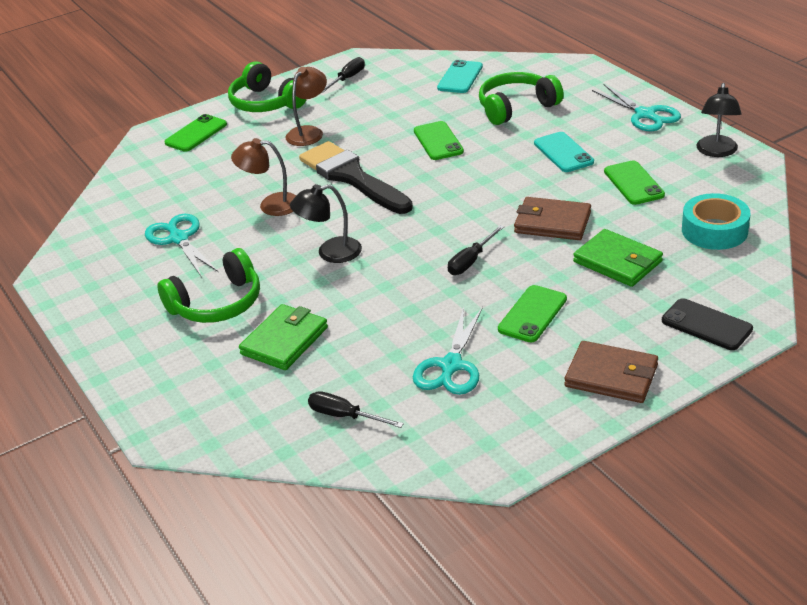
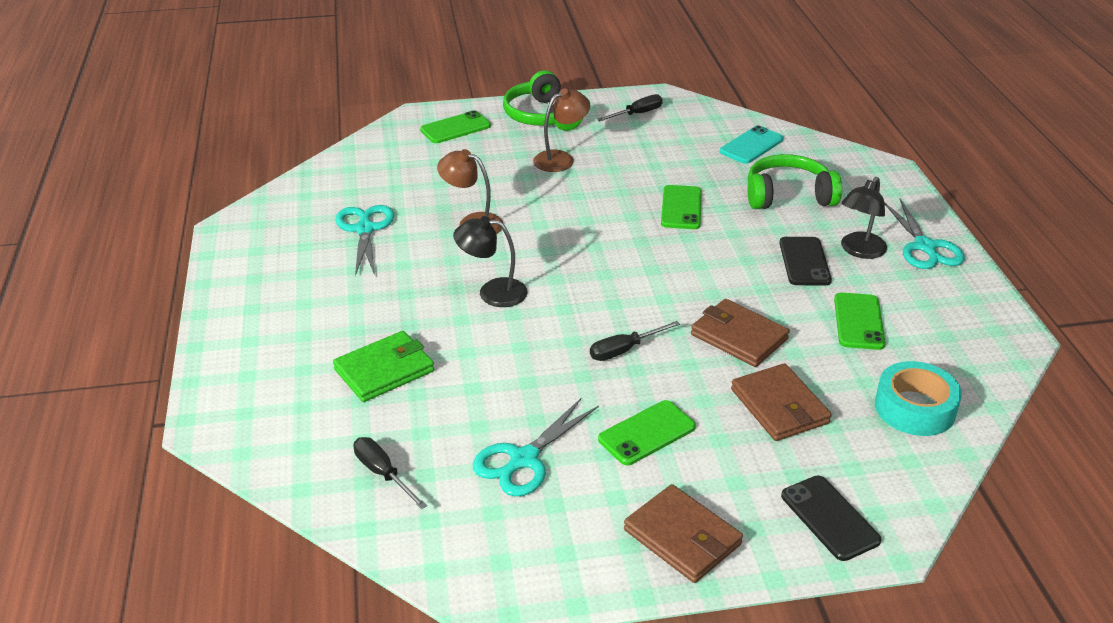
camera: 20 degrees right, 0 degrees up
green headphones [157,248,260,323] -> none
black brush [299,141,413,214] -> none
turquoise phone [534,132,594,172] -> black phone [779,237,832,285]
green wallet [573,229,663,287] -> brown wallet [731,363,832,441]
black lamp [696,83,742,157] -> black lamp moved to [841,177,887,259]

